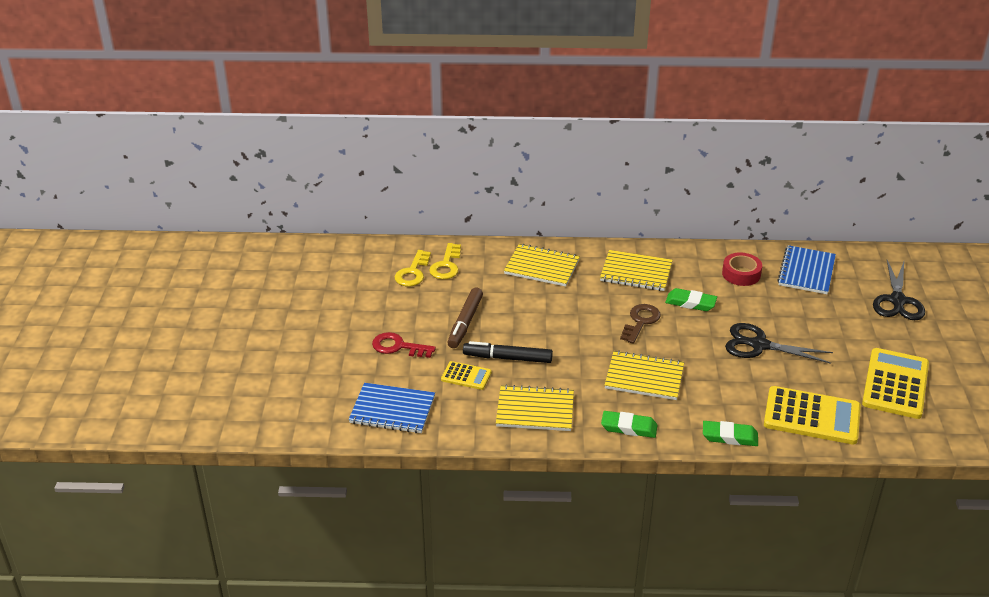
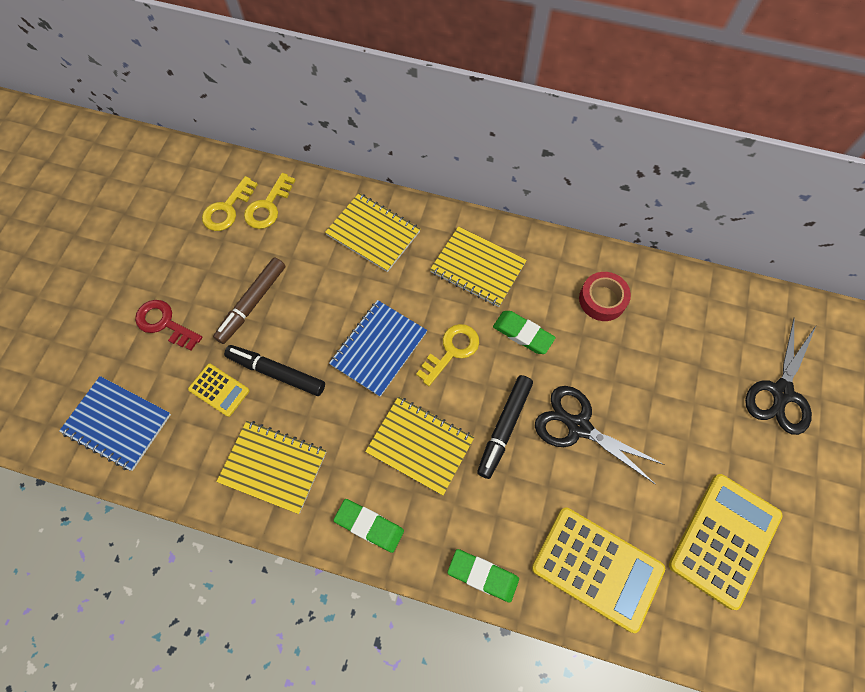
camera: 15 degrees right, 30 degrees up
brown key [620,304,661,344] -> yellow key [416,324,479,386]
blue notebook [778,245,836,294] -> blue notebook moved to [329,300,427,397]
none -> black marker [477,375,533,479]

